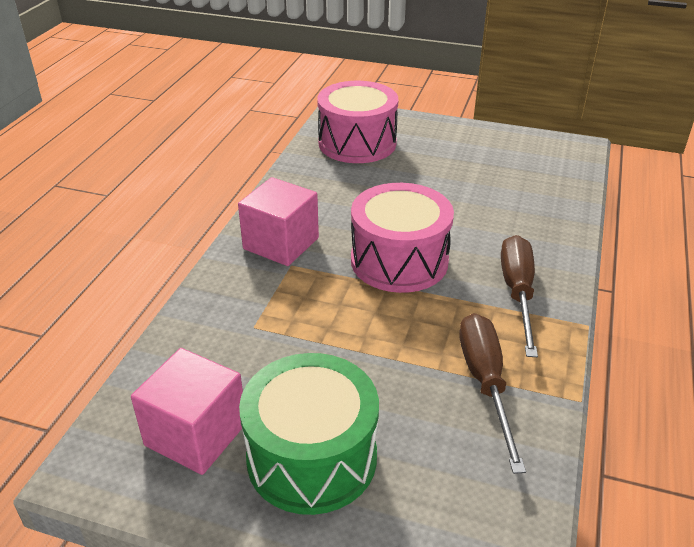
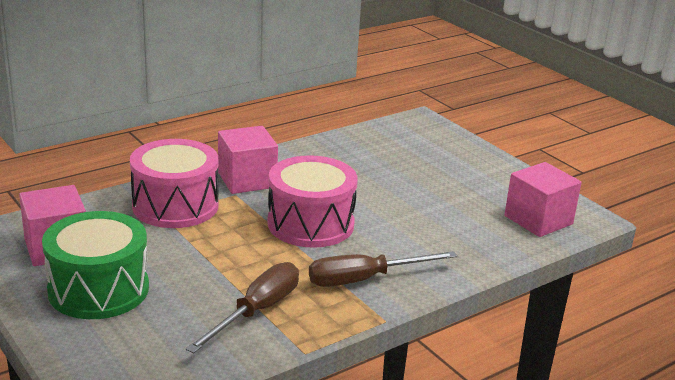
camera: 35 degrees right, 10 degrees down
pink drum [317,81,398,163] -> pink drum moved to [130,139,219,228]
brown screwdriver [501,235,538,357] -> brown screwdriver turned 150 degrees counterclockwise [309,251,457,287]
none -> pink cube [504,162,582,237]

